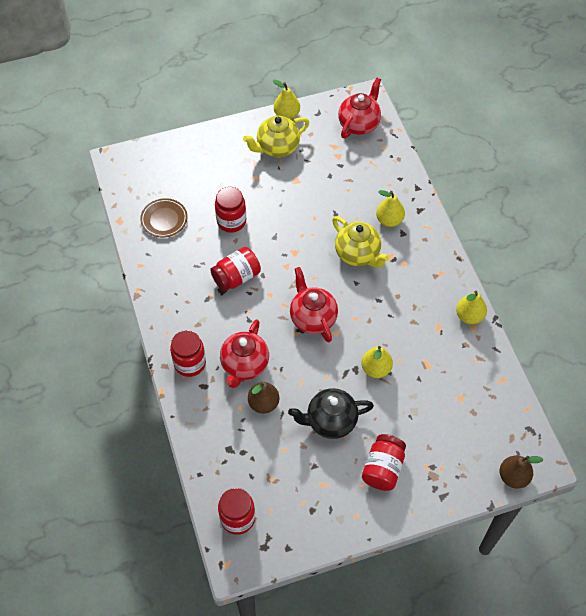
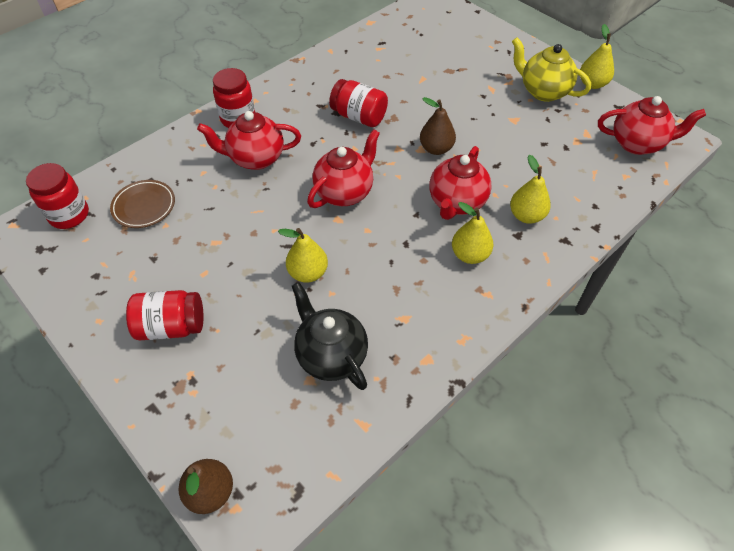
camera: 65 degrees right, 5 degrees down
brown plate [140,198,187,238] -> brown plate moved to [110,180,175,228]
red jar [215,187,246,233] -> none
brown pear [248,381,279,414] -> brown pear moved to [420,97,456,155]
black teapot [288,388,374,439] -> black teapot moved to [292,282,368,390]
yellow teapot [332,216,389,268] -> red teapot [429,146,491,220]
yellow pear [456,291,487,324] -> yellow pear moved to [452,202,493,264]

